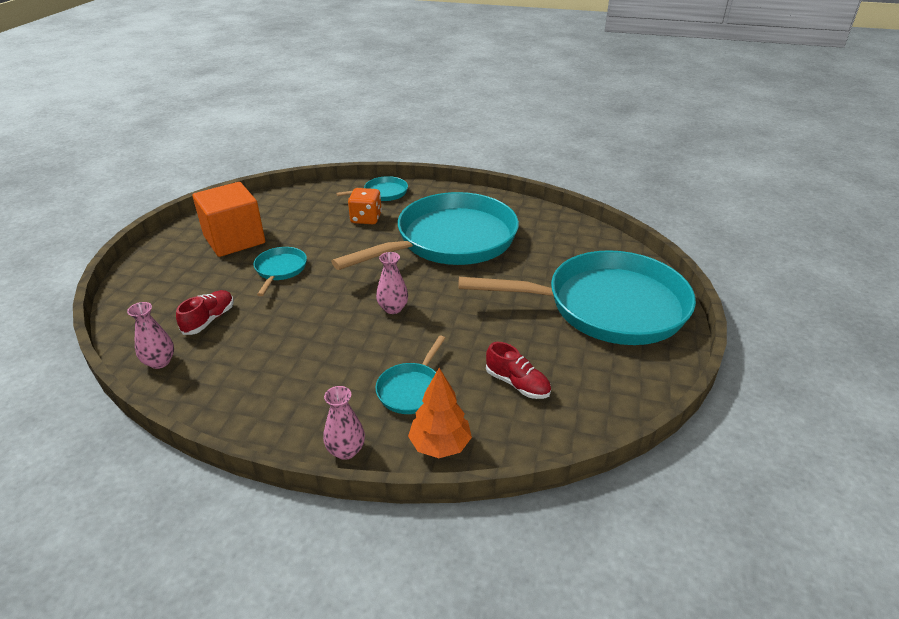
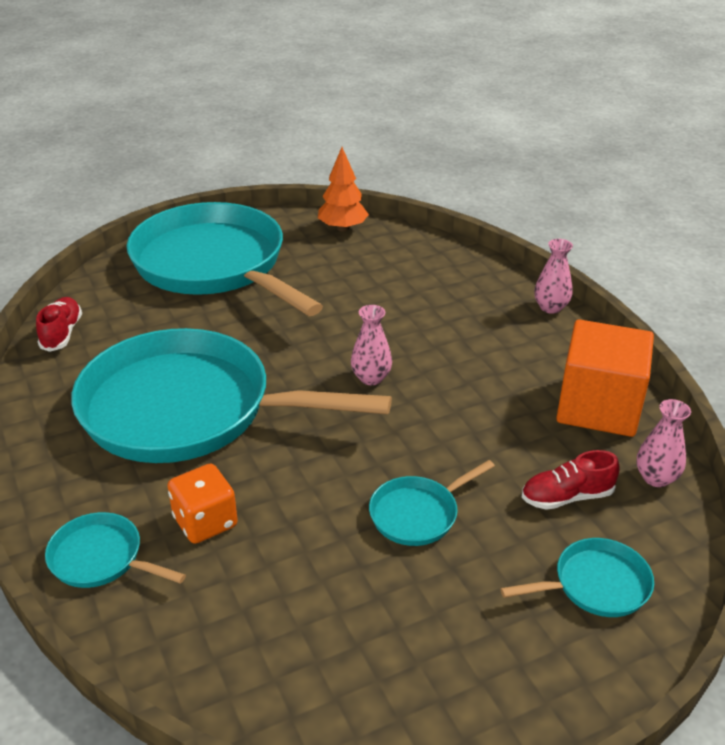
camera: 130 degrees left, 0 degrees up
orange cube [193,182,265,257] -> orange cube moved to [556,319,654,437]
turquoise pan [375,335,445,414] -> turquoise pan moved to [500,538,654,617]
orange tree [408,368,472,458] -> orange tree moved to [318,147,369,232]
red shoe [486,342,551,399] -> red shoe moved to [36,297,82,352]

